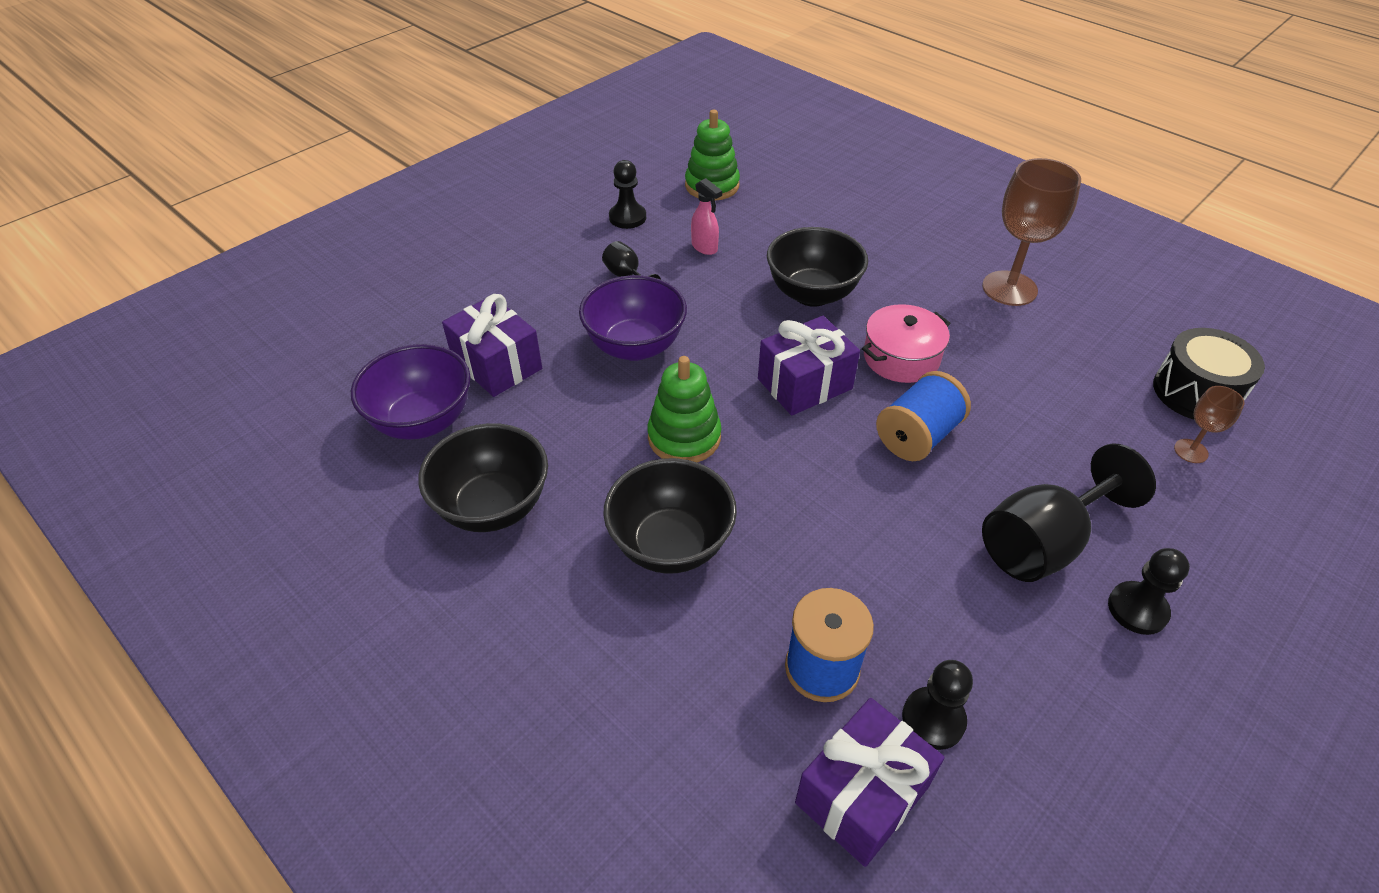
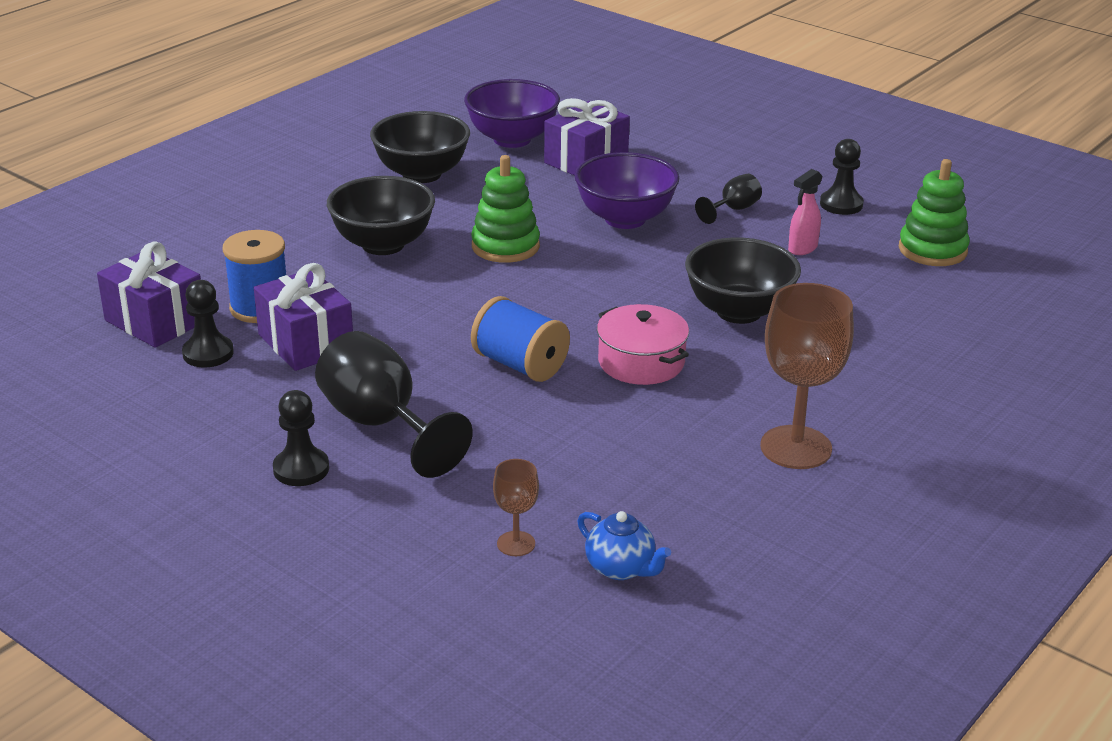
camera: 85 degrees right, 15 degrees down
purple gift [758,316,860,416] -> purple gift moved to [254,263,353,371]
black drum [1153,328,1265,420] -> blue teapot [577,511,671,580]

